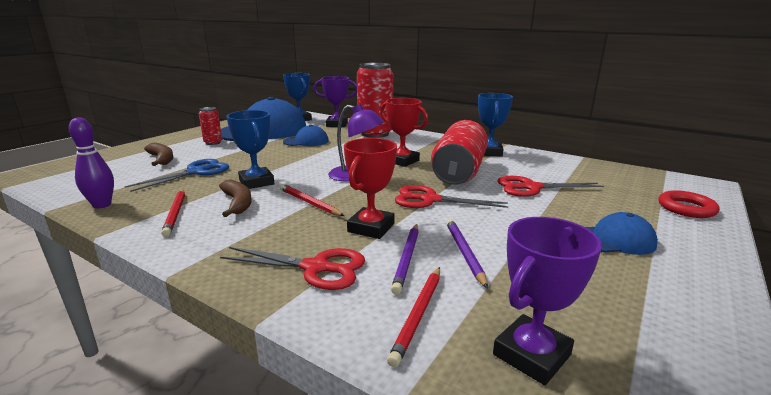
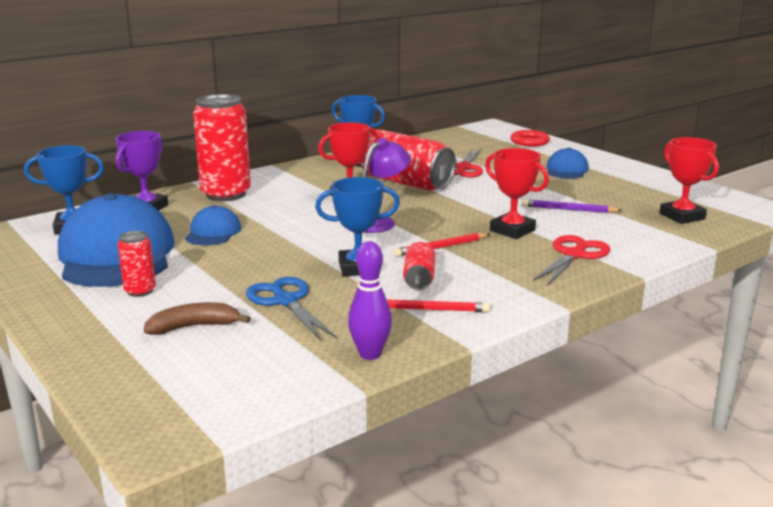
camera: 70 degrees left, 0 degrees up
brown banana [219,179,252,217] -> red can [403,242,435,290]
red pencil [387,267,440,367] -> none
purple pencil [391,224,419,295] -> none
red scissors [395,185,508,208] -> none
purple trophy [493,217,602,385] -> red trophy [660,137,719,224]

